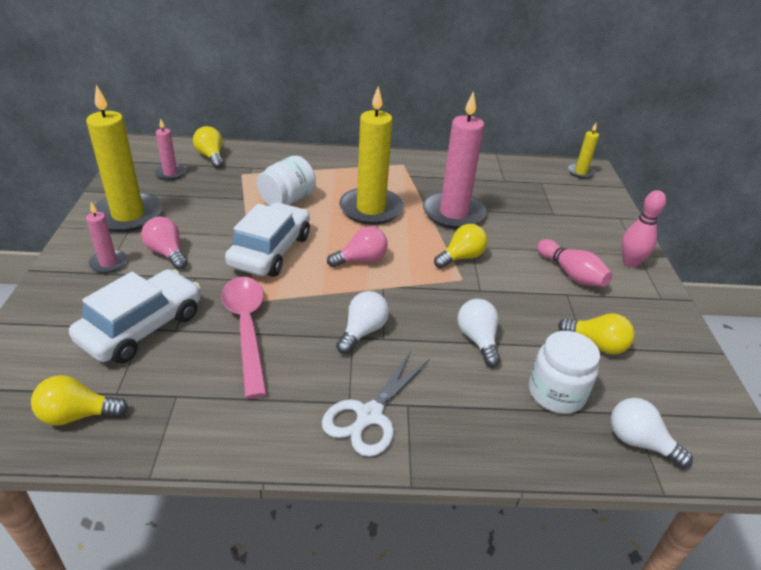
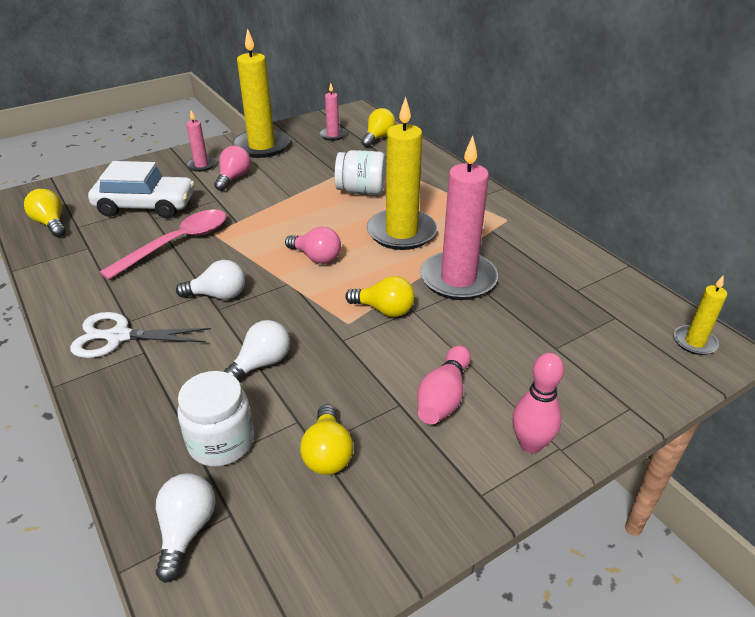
camera: 60 degrees right, 0 degrees up
white car [225,202,310,277] -> none

